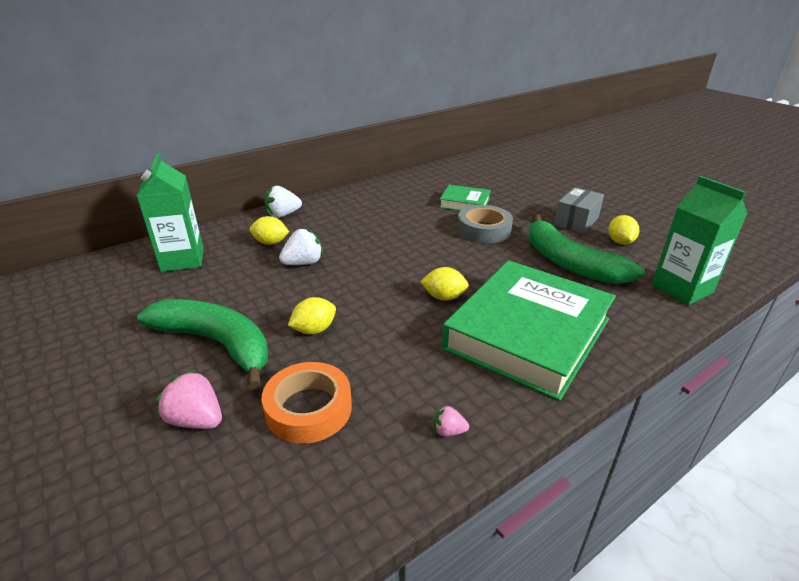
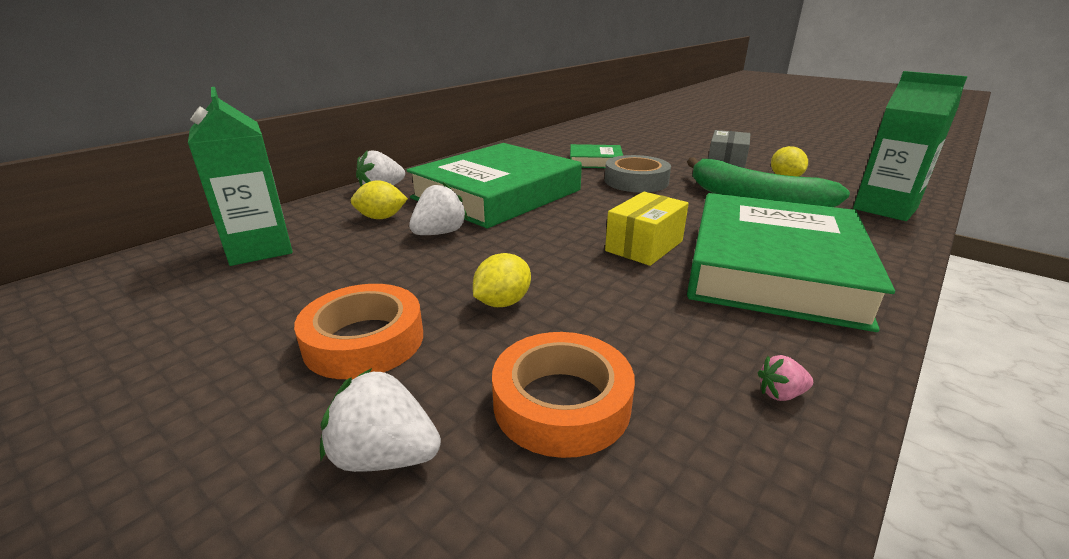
camera: 15 degrees left, 5 degrees down
green banana [137,299,268,390] -> orange tape [294,284,423,379]
pink strawberry [156,370,222,429] -> white strawberry [320,368,441,472]
yellow lemon [420,267,469,300] -> yellow box [605,192,689,266]
none -> green book [407,143,582,228]

